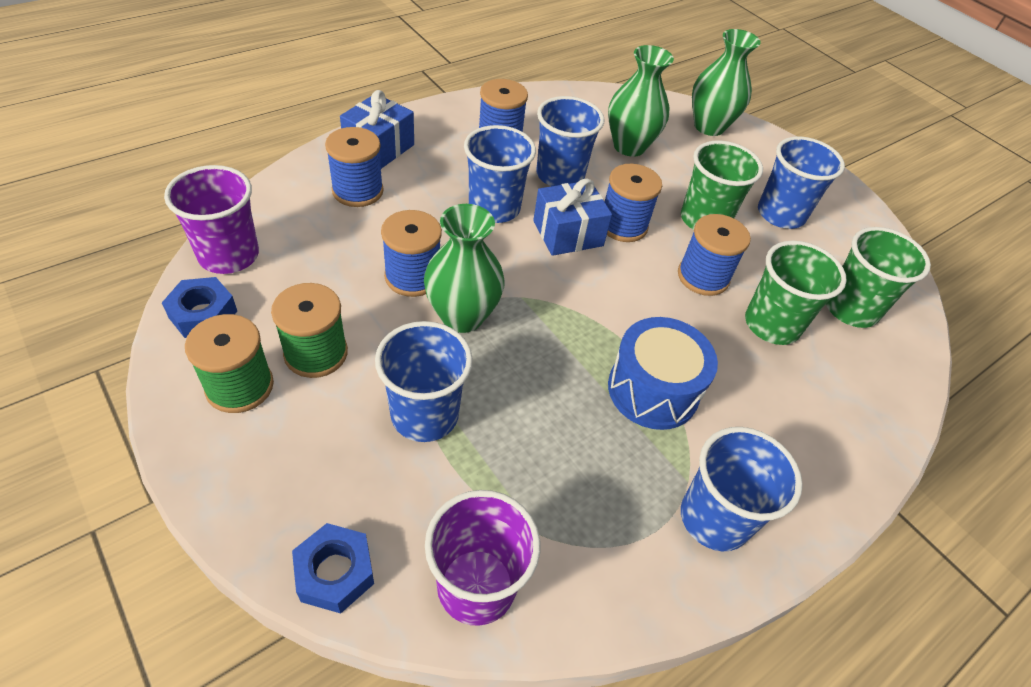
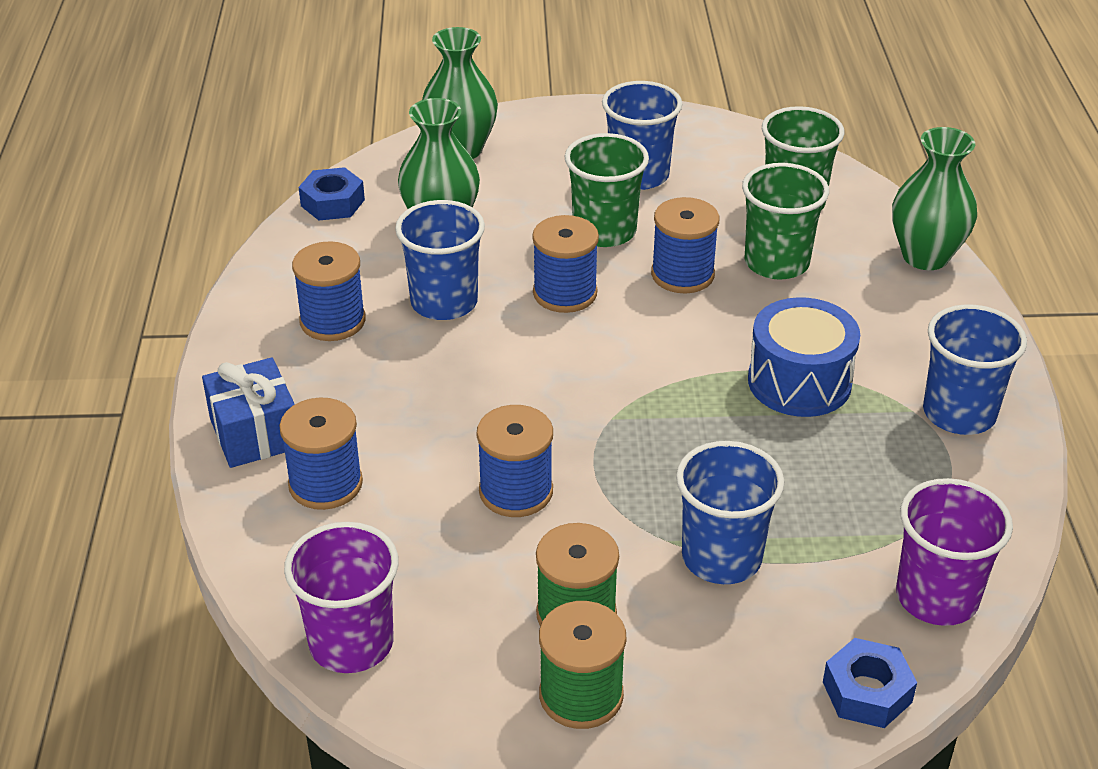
camera: 50 degrees left, 10 degrees down
blue nut [162,277,237,338] -> blue nut moved to [298,167,365,220]
green vase [424,204,505,333] -> green vase moved to [892,127,977,270]
blue cup [464,125,536,223] -> none
blue gift [533,179,612,256] -> none

